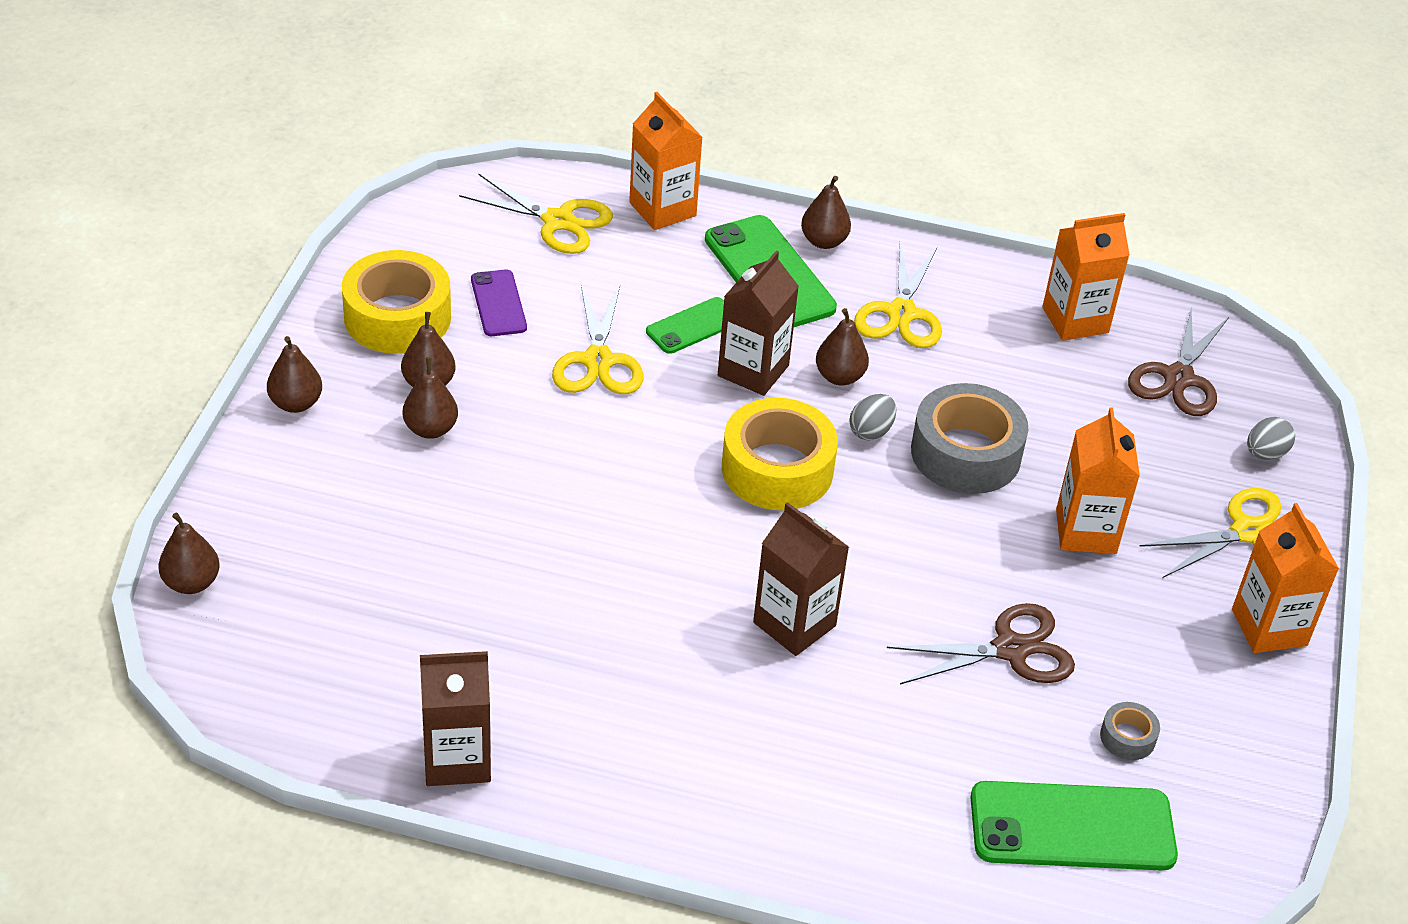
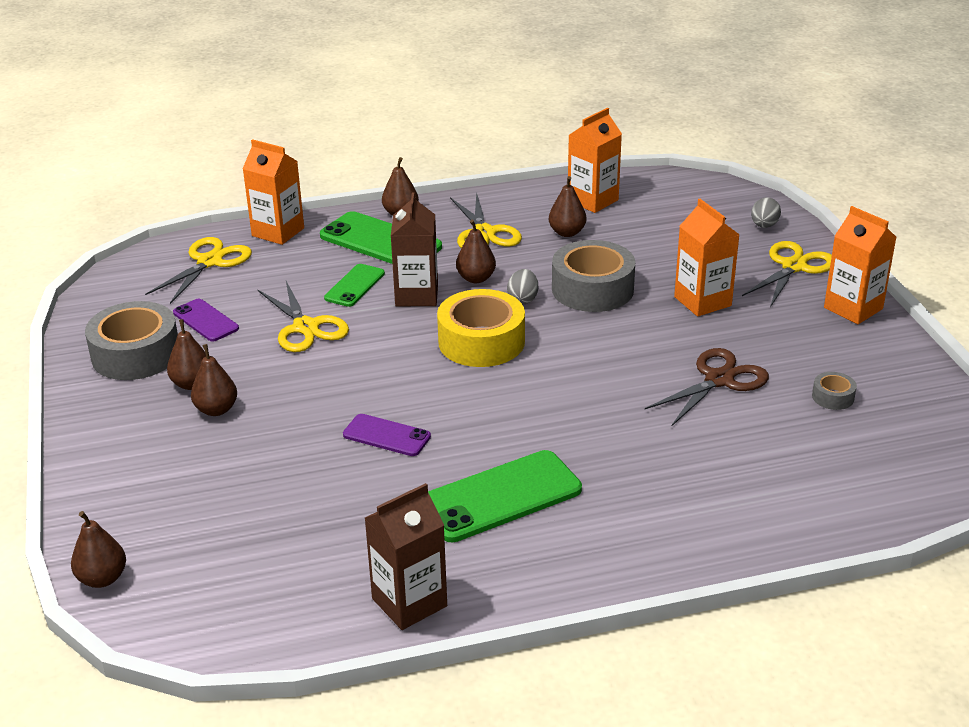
camera: 25 degrees left, 10 degrees down
brown pear [267,336,322,413] -> brown pear moved to [549,176,586,237]
yellow tape [342,250,451,354] -> grey tape [85,301,178,380]
yellow scissors [459,174,613,254] -> yellow scissors turned 60 degrees counterclockwise [145,237,252,304]
brown carton [753,502,849,656] -> none
green phone [970,781,1178,871] -> green phone moved to [428,450,582,542]
brown scissors [1128,306,1229,416] -> none
none -> purple phone [343,414,431,456]

